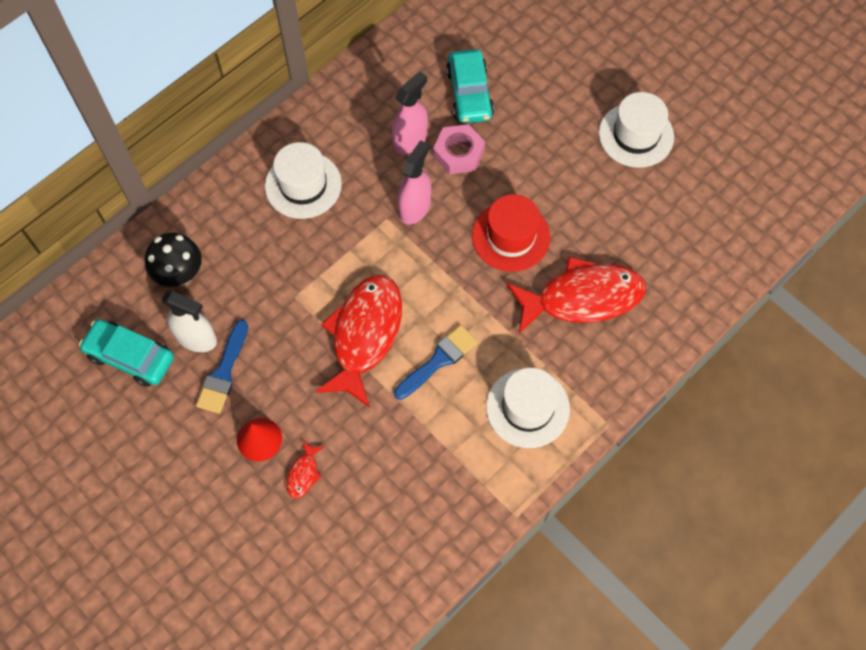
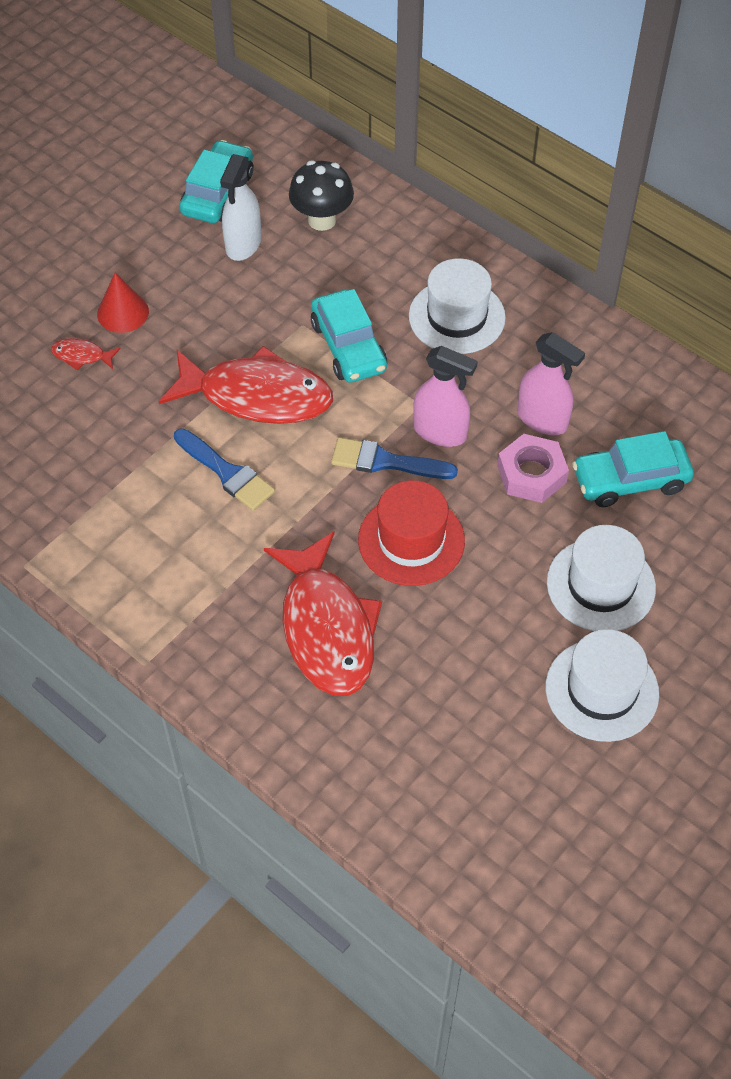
camera: 85 degrees right, 10 degrees down
blue brush [196,320,248,414] -> blue brush moved to [331,437,458,479]
white hat [486,368,570,448] -> white hat moved to [547,525,656,631]
none -> turquoise car [311,289,387,383]

